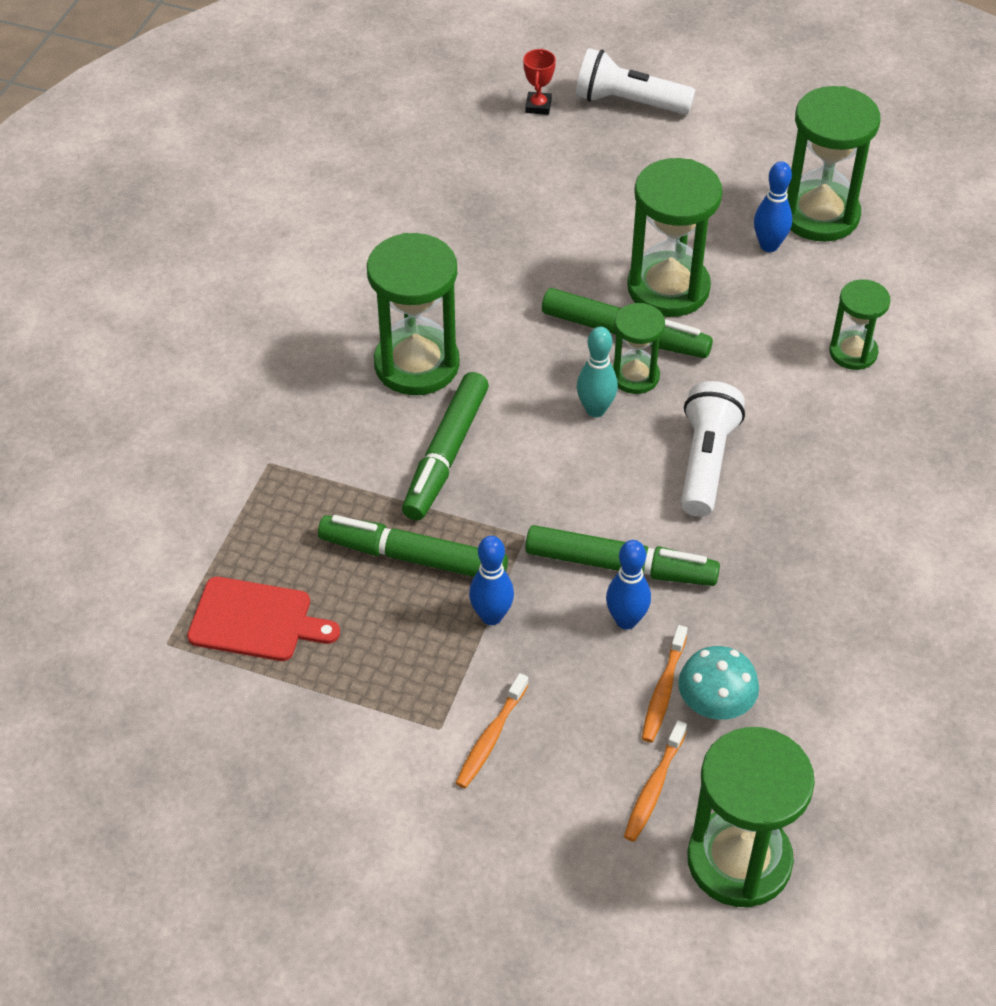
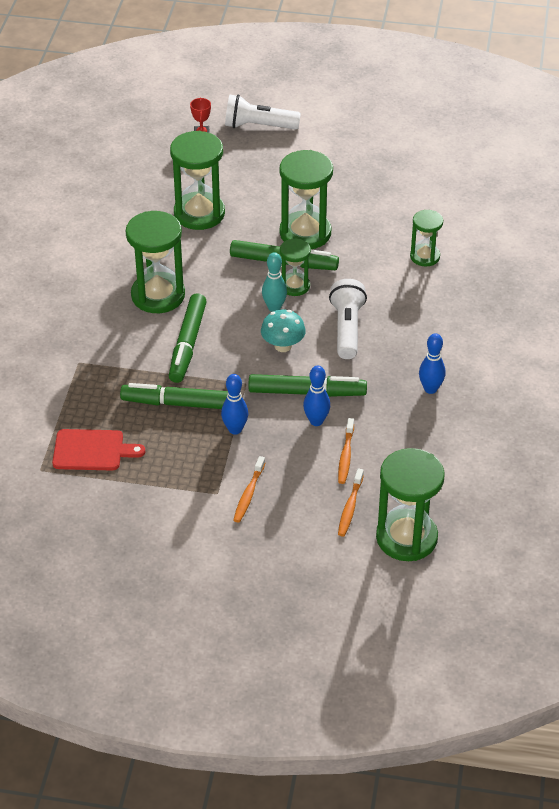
camera: 10 degrees left, 5 degrees down
turquoise mushroom [678,646,759,720] -> turquoise mushroom moved to [261,310,306,352]
blue bowling pin [754,162,792,252] -> blue bowling pin moved to [419,333,446,394]
green hourglass [787,86,880,242] -> green hourglass moved to [170,131,225,230]

